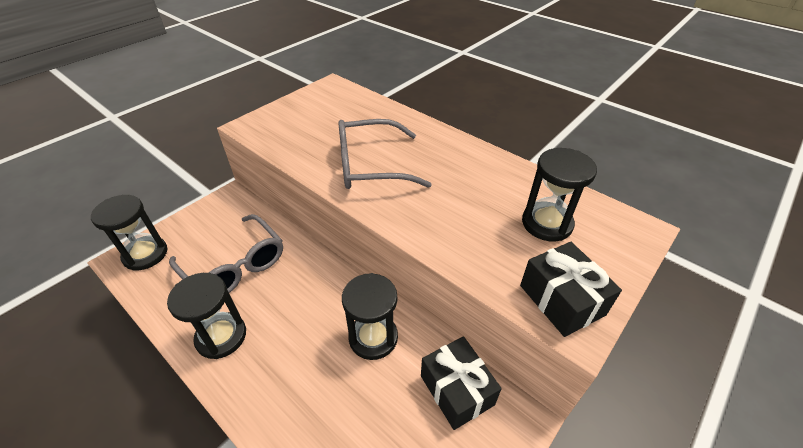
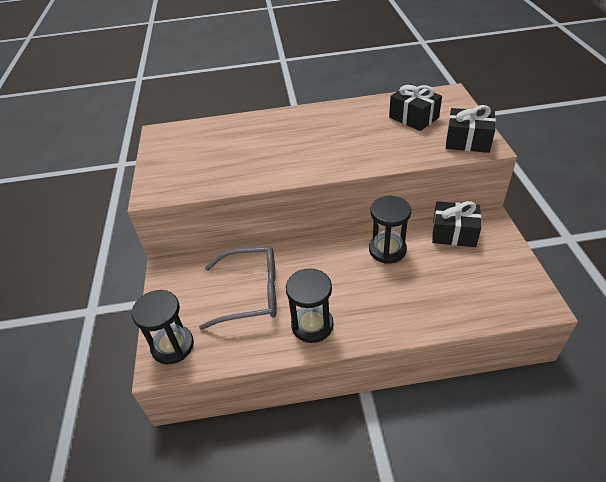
camera: 45 degrees left, 0 degrees up
grey glasses [338,119,432,189] -> none
black hourglass [522,148,597,241] -> black gift [389,84,442,131]

